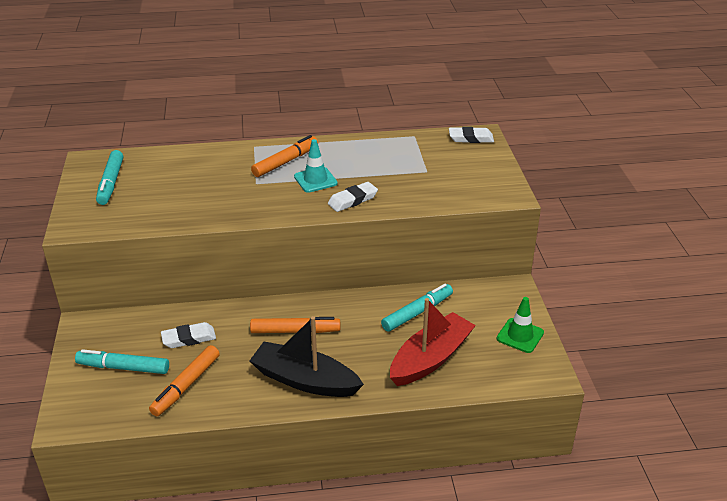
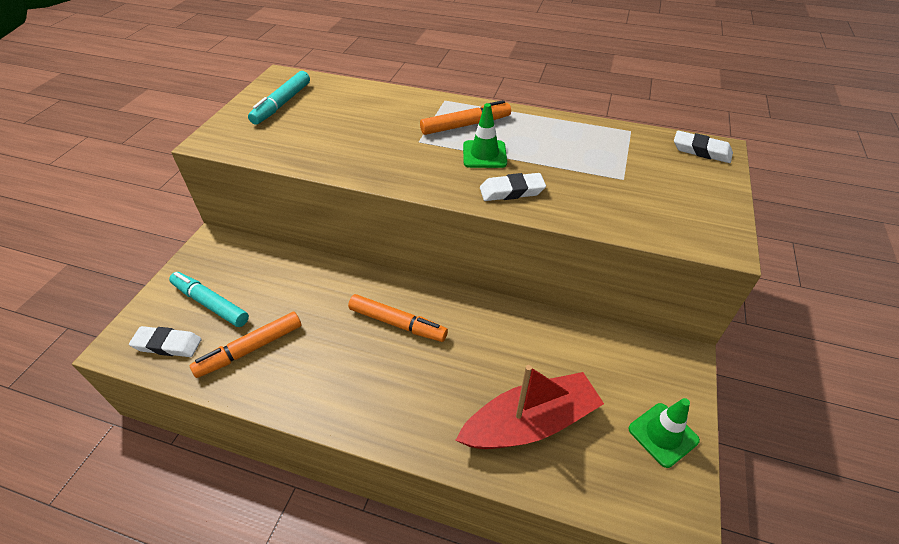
camera: 25 degrees right, 10 degrees up
white eraser [161,322,216,348] -> white eraser moved to [129,326,202,357]
black boat [250,316,364,397] -> none
turquoise traffic cone [294,139,338,193] -> green traffic cone [463,103,507,168]
turquoise marker [381,284,453,332] -> none

